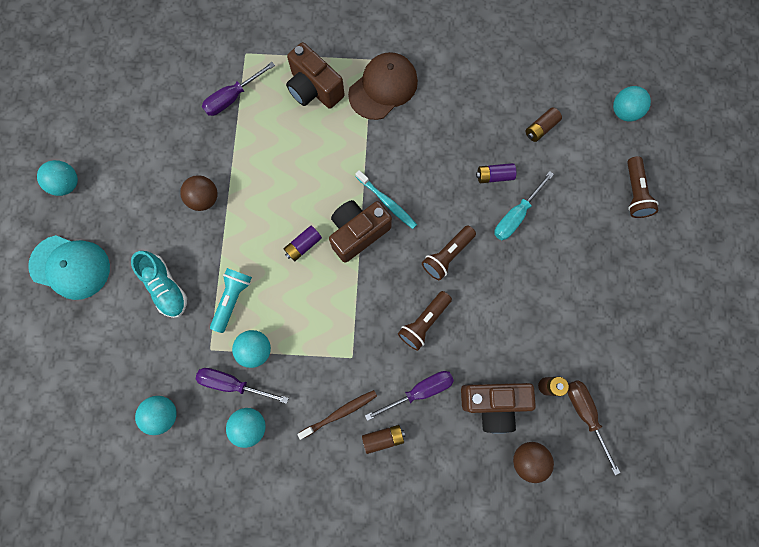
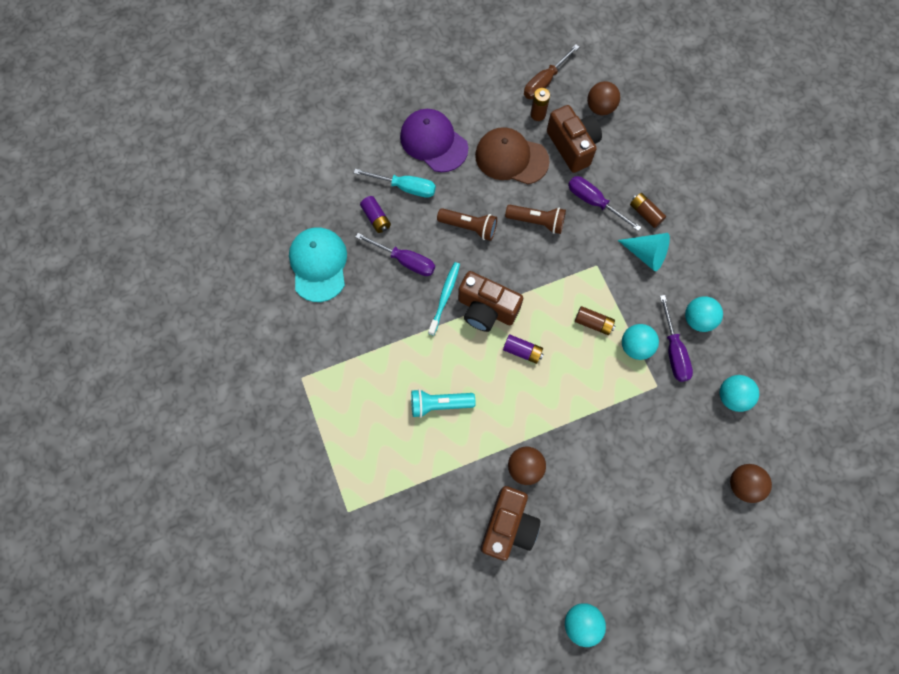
camera: 115 degrees left, 5 degrees down
turquoise cap [28,235,110,300] -> turquoise cap moved to [289,227,347,302]
turquoise shoe [131,251,187,318] -> none
purple screwdriver [202,62,275,116] -> purple screwdriver moved to [356,233,435,276]
turquoise flashlight [210,268,252,333] -> turquoise flashlight moved to [411,389,476,418]
brown camera [286,42,345,109] -> brown camera moved to [480,486,540,561]
brown toothbrush [297,390,377,440] -> turquoise cone [618,233,670,271]
brown cap [348,52,418,120] -> brown cap moved to [475,127,550,184]
brown battery [526,107,562,142] -> brown battery moved to [575,306,615,335]
turquoise ball [613,86,651,122] -> none
brown flashlight [627,156,659,218] -> none
none -> purple cap [400,109,468,172]
none -> brown ball [730,464,772,503]

